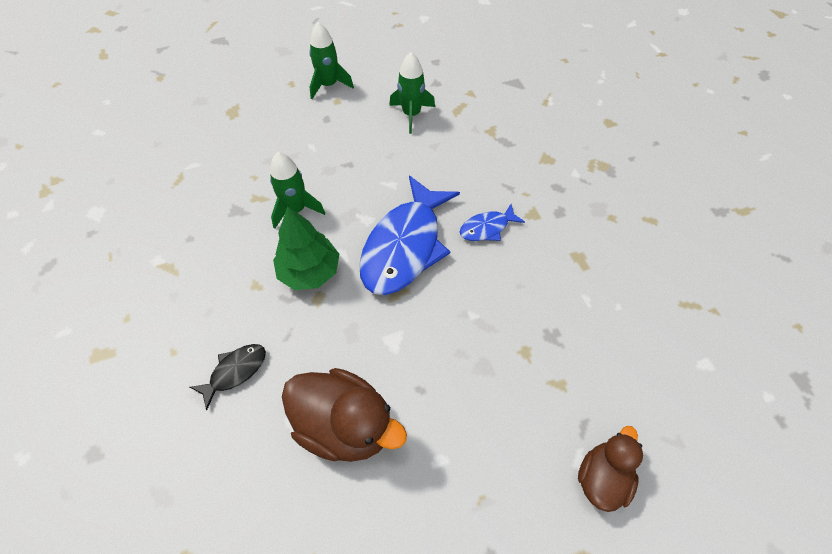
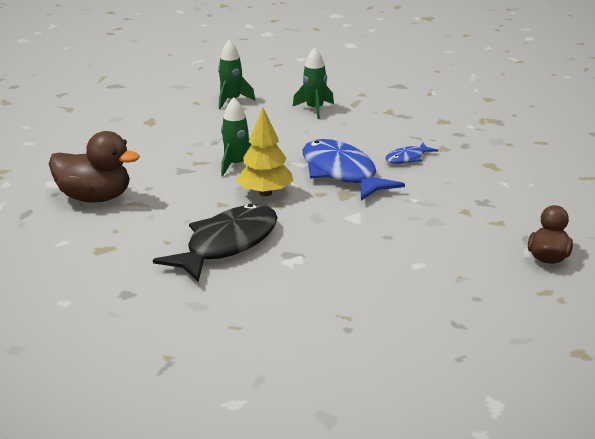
camera: 10 degrees left, 30 degrees down
black fish [190,344,266,410] -> black fish [153,204,278,282], size x2.15
green tree [273,206,339,290] -> yellow tree [236,108,293,196]
brown duck [282,368,407,462] -> brown duck moved to [49,131,140,203]
blue fish [359,175,460,295] -> blue fish turned 135 degrees clockwise [302,139,405,201]

